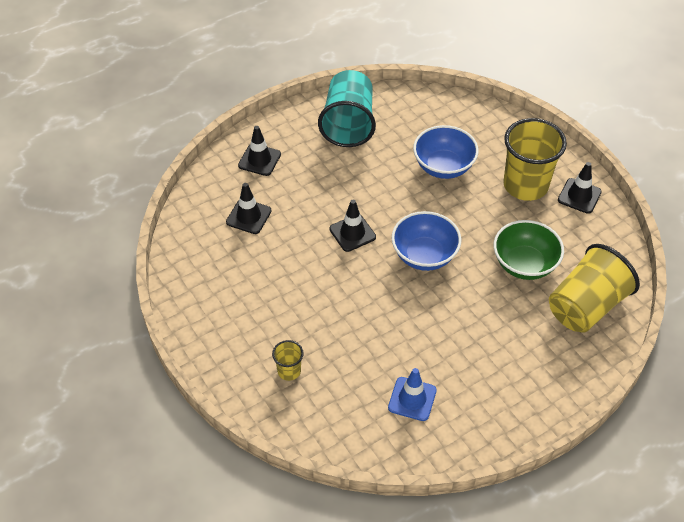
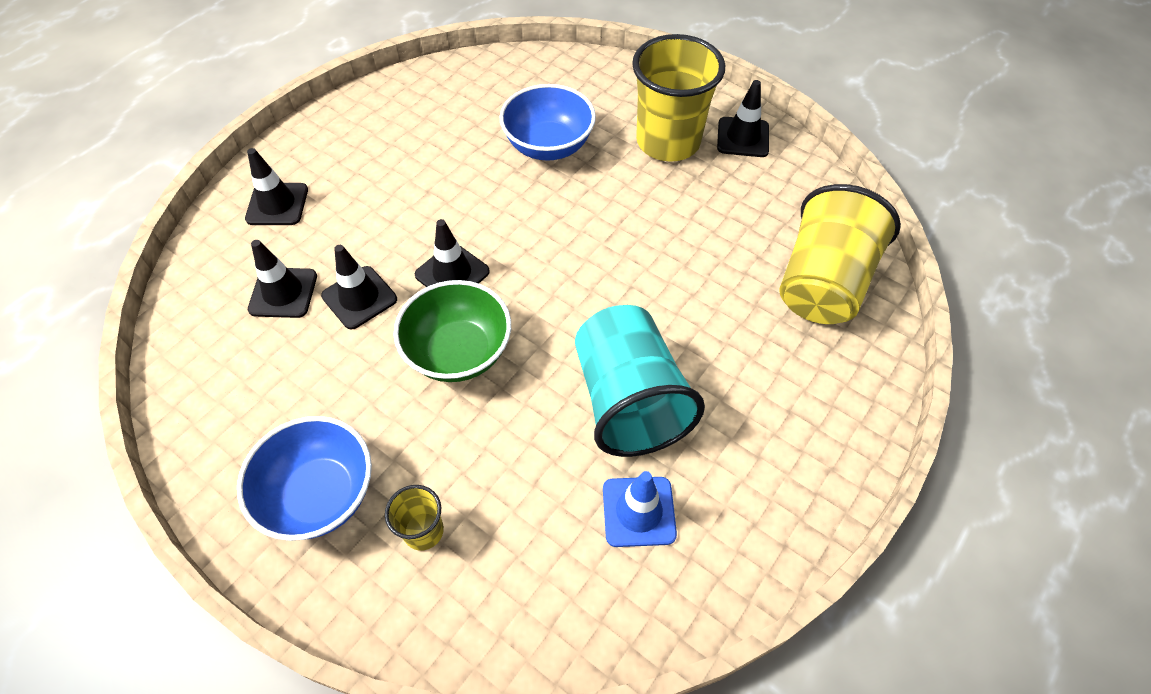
camera: 20 degrees left, 5 degrees up
turquoise cup [318,70,376,147] -> turquoise cup moved to [575,305,705,457]
blue bowl [392,211,461,271] -> blue bowl moved to [237,416,372,541]
green bowl [494,220,564,280] -> green bowl moved to [394,280,511,382]
none -> black traffic cone [321,245,397,329]

